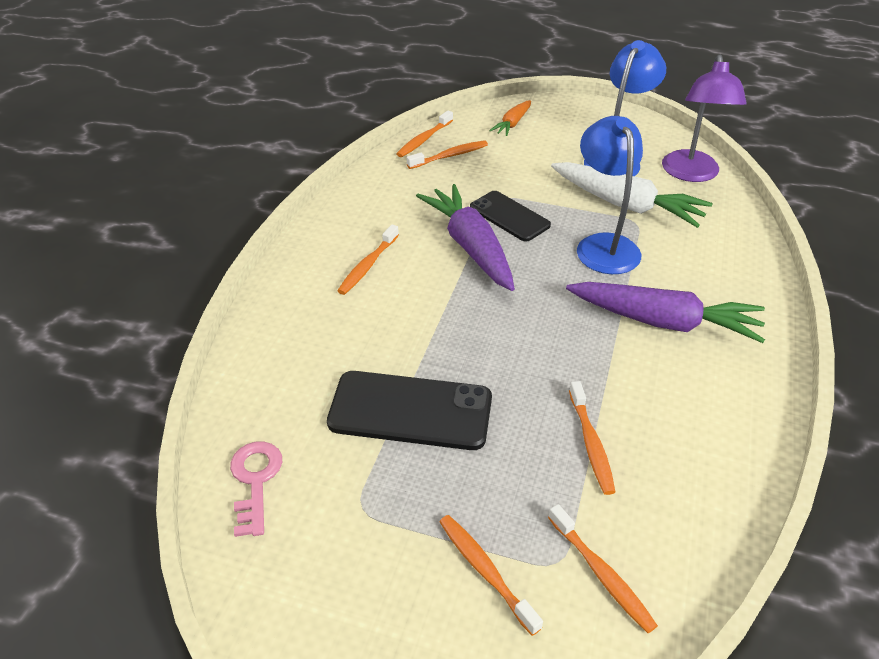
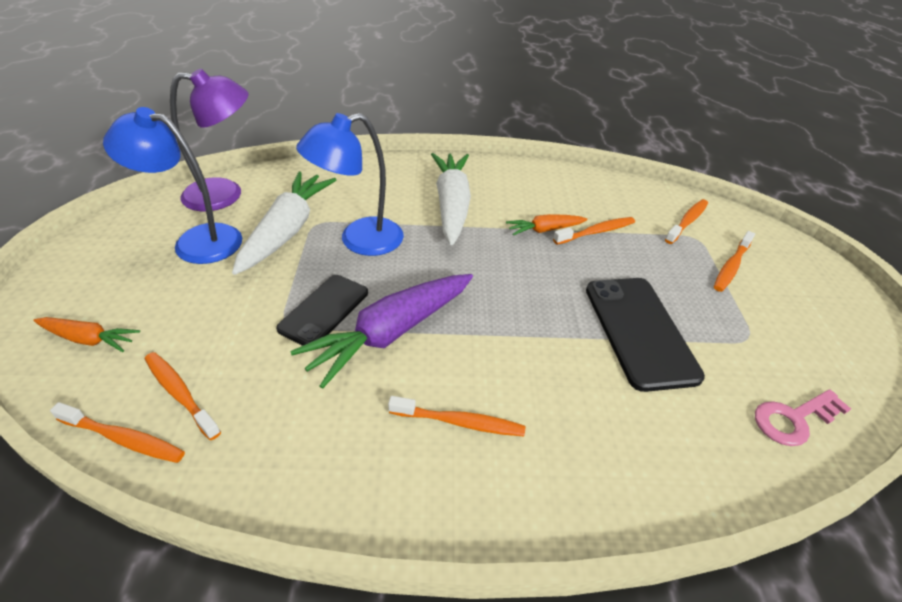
camera: 110 degrees left, 0 degrees up
purple carrot [566,282,765,343] -> white carrot [431,153,471,245]
none -> orange carrot [506,214,588,236]

